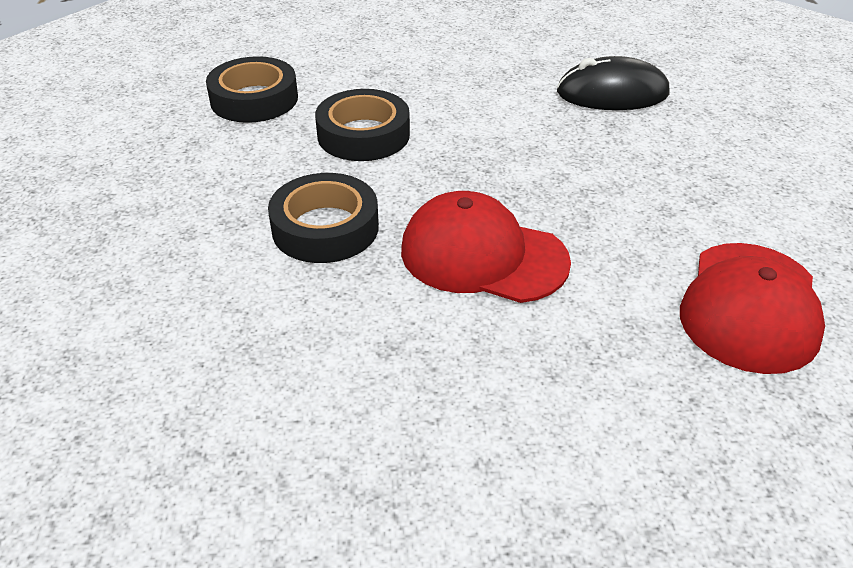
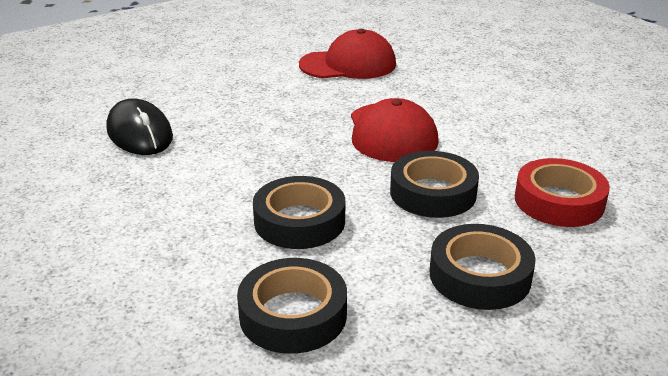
camera: 120 degrees left, 10 degrees down
none -> black tape [430,224,536,310]
none -> red tape [515,158,610,227]

